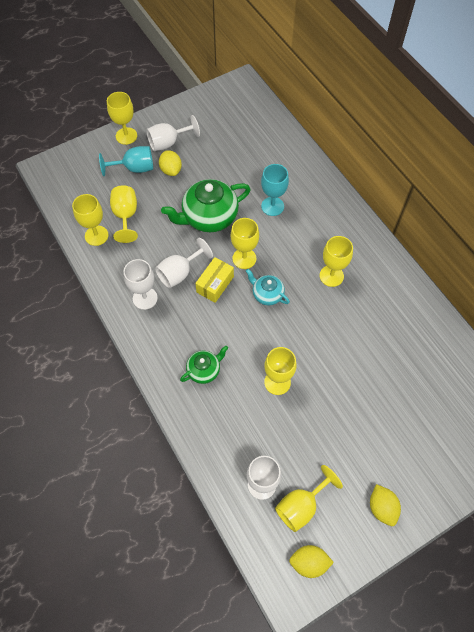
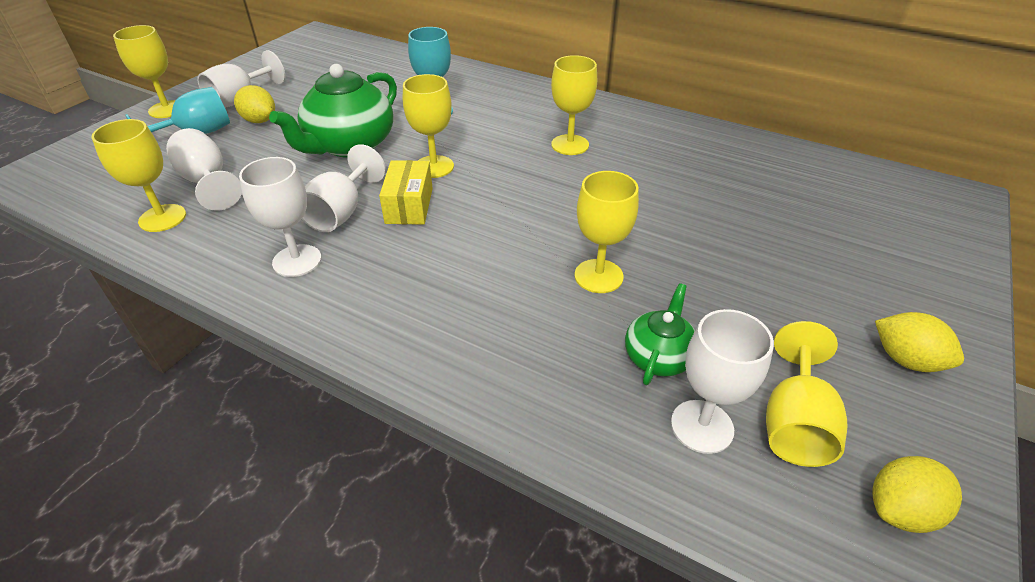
camera: 30 degrees left, 20 degrees down
yellow goblet [110,185,138,243] -> white goblet [166,128,242,211]
green teapot [180,346,228,384] -> green teapot moved to [625,283,695,385]
turquoise teapot [246,269,290,305] -> none

